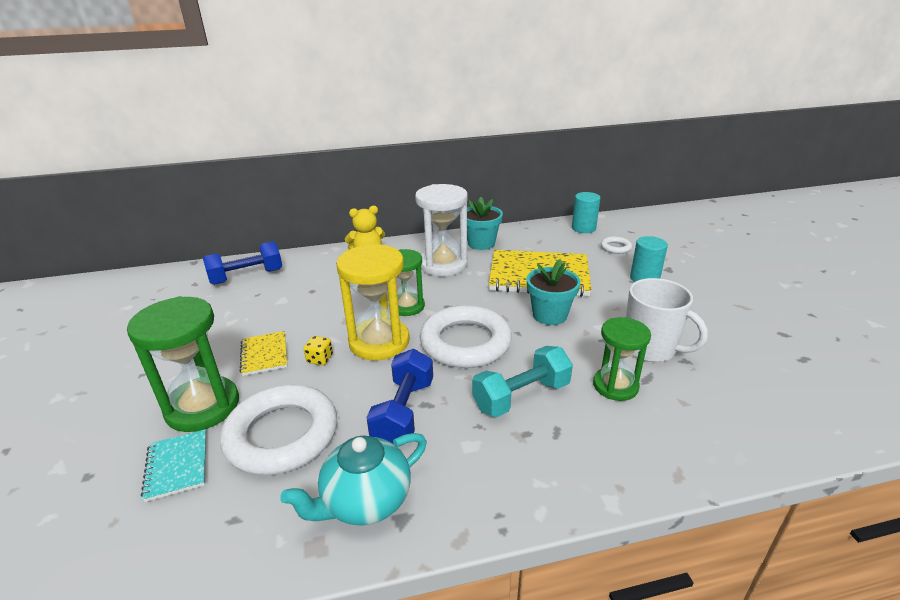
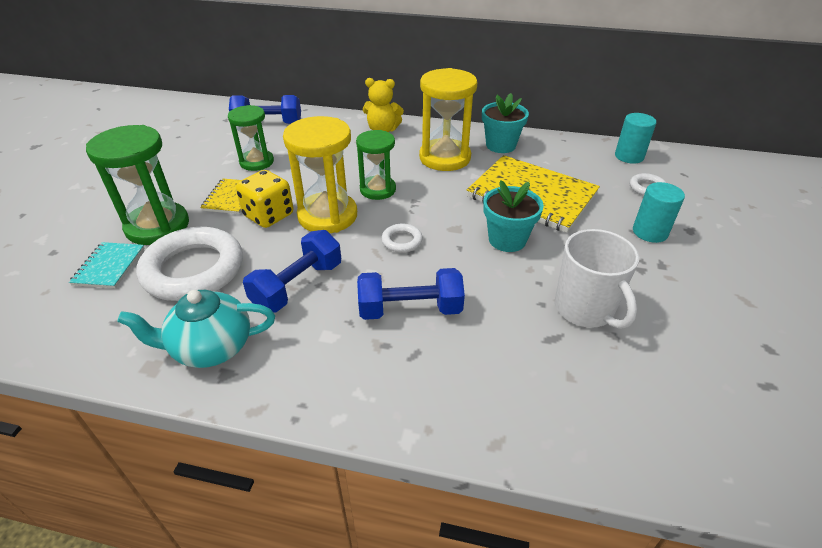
camera: 25 degrees right, 10 degrees up
yellow dice [303,336,333,365] -> yellow dice [236,170,293,228], size x1.95
white hourglass [415,184,468,276] -> yellow hourglass [419,68,478,171]
white ring [420,305,512,368] -> white ring [381,224,423,253], size x0.44
turquoise dumbbell [472,346,573,417] -> blue dumbbell [357,268,465,320]
green hourglass [593,317,651,401] -> green hourglass moved to [228,105,274,171]

